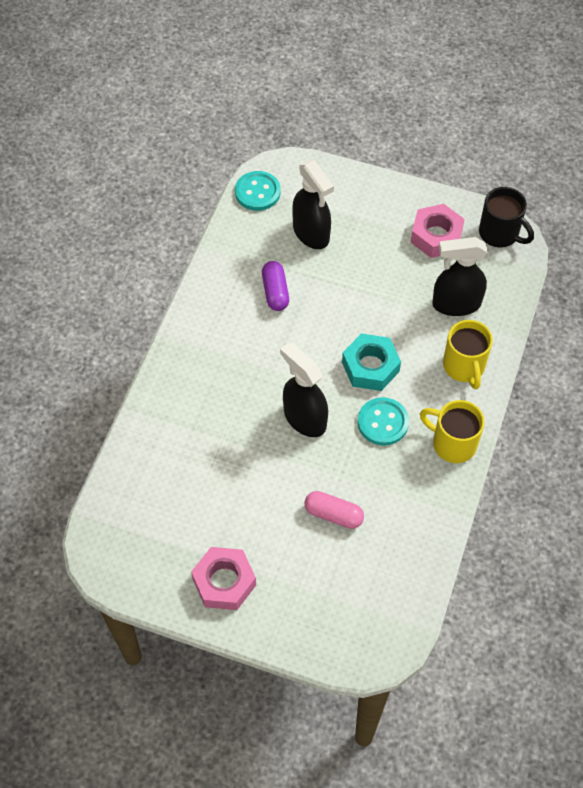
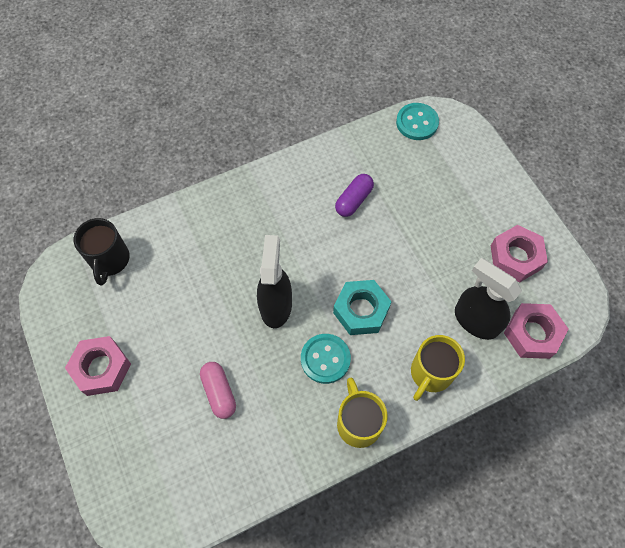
camera: 45 degrees right, 5 degrees up
black spray bottle [292,160,334,249] -> none
black mug [479,187,534,247] -> black mug moved to [74,218,130,286]
none -> pink nut [504,303,568,359]

